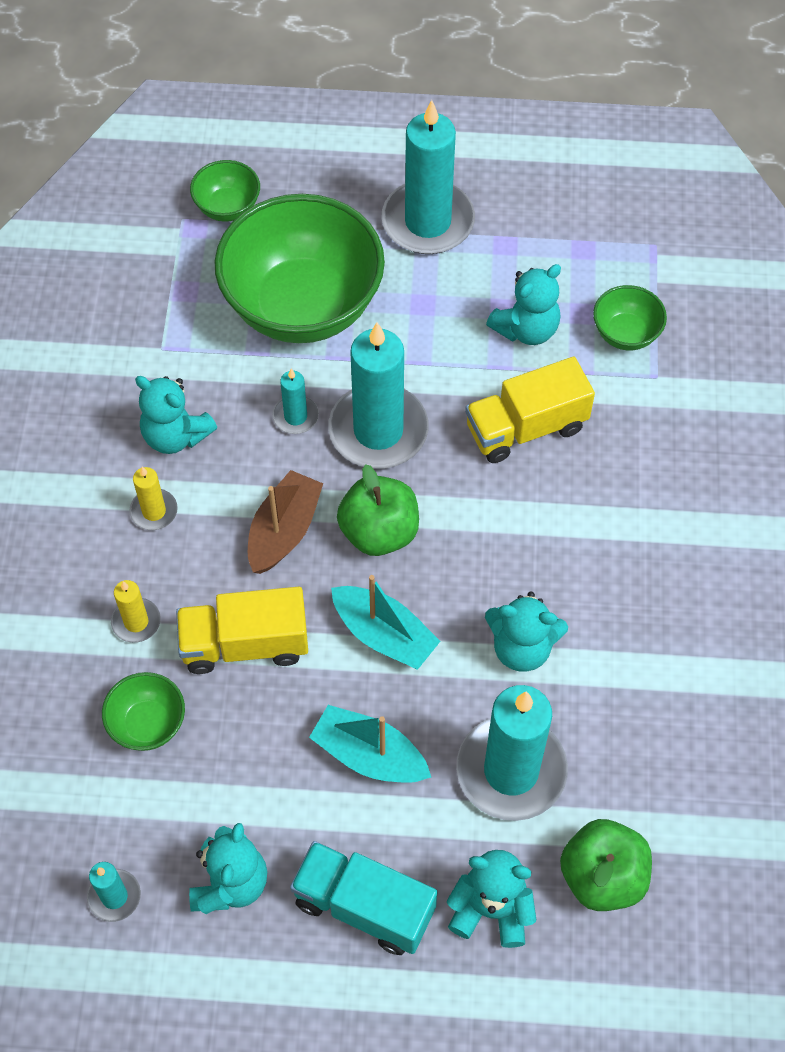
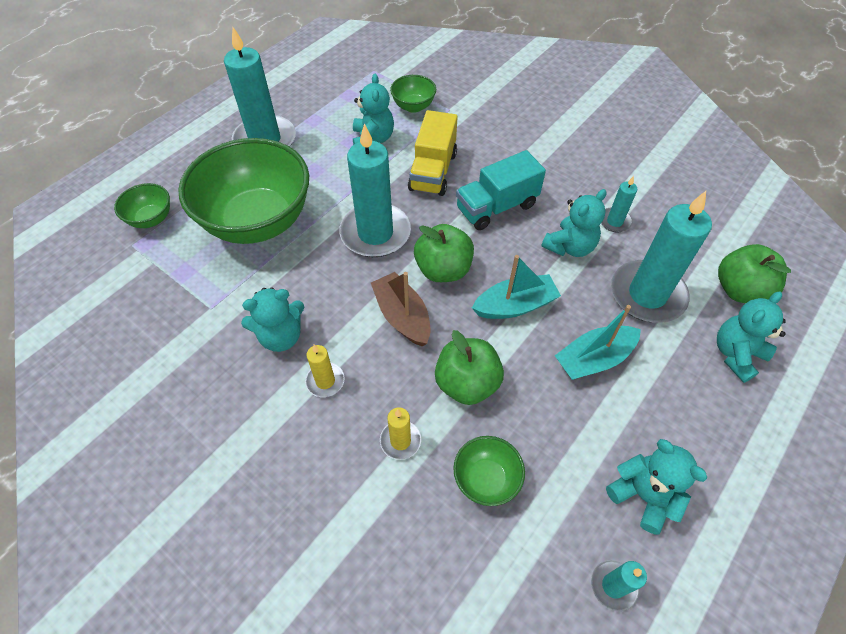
camera: 55 degrees left, 5 degrees down
yellow truck [176,587,308,674] -> green apple [435,330,504,405]
turquoise candle [272,369,319,434] -> turquoise candle moved to [601,176,637,232]
turquoise truck [290,841,437,955] -> turquoise truck moved to [456,150,546,230]

